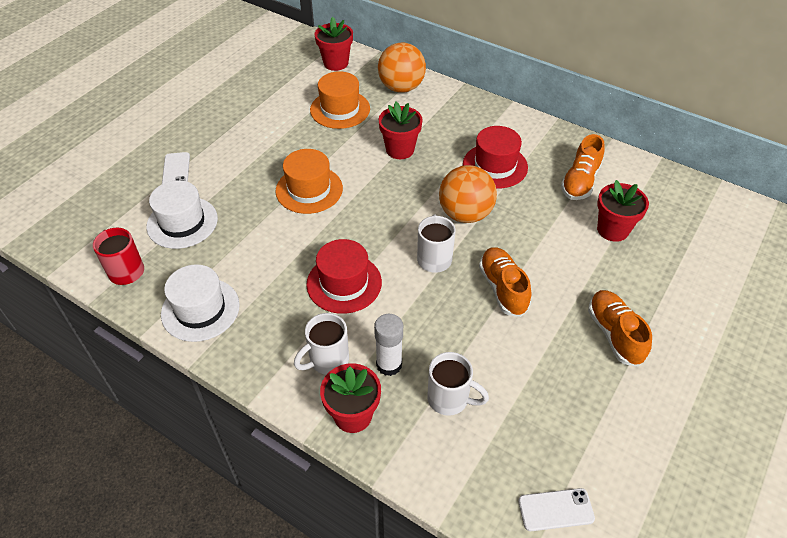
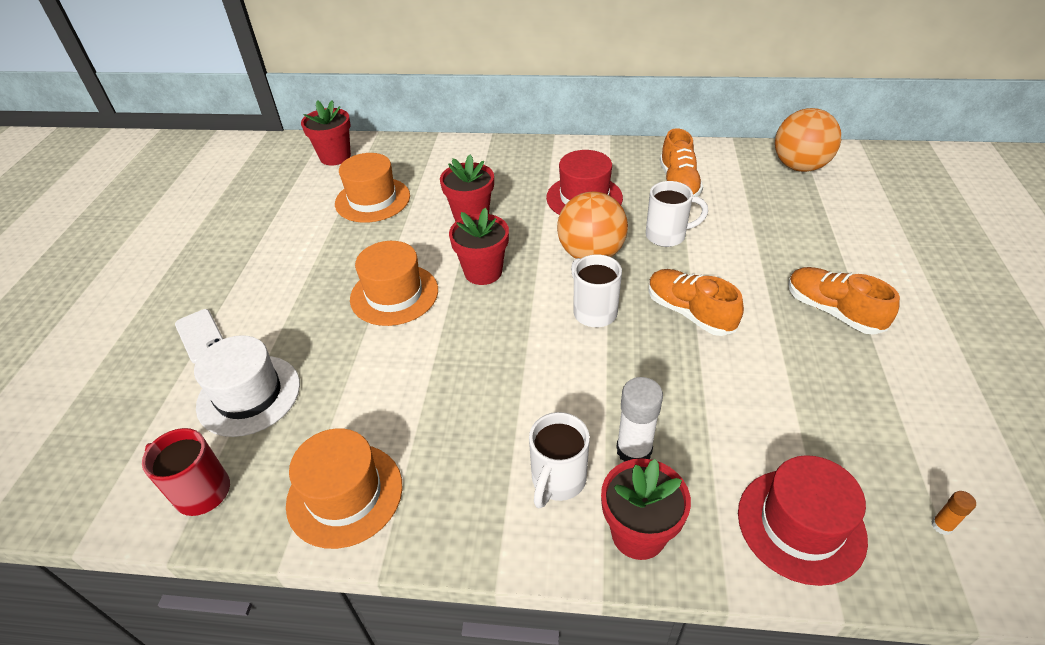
camera: 25 degrees left, 5 degrees down
white hat [161,264,240,342] -> orange hat [286,428,402,549]
red hat [306,239,382,314] -> red hat moved to [738,455,868,586]
orange ball [378,43,426,93] -> orange ball moved to [775,108,841,172]
white mug [427,352,489,416] -> white mug moved to [646,181,708,247]
white phone [518,488,595,531] -> orange glue stick [931,491,976,535]
red flower pot [597,180,649,242] -> red flower pot moved to [449,208,509,285]

